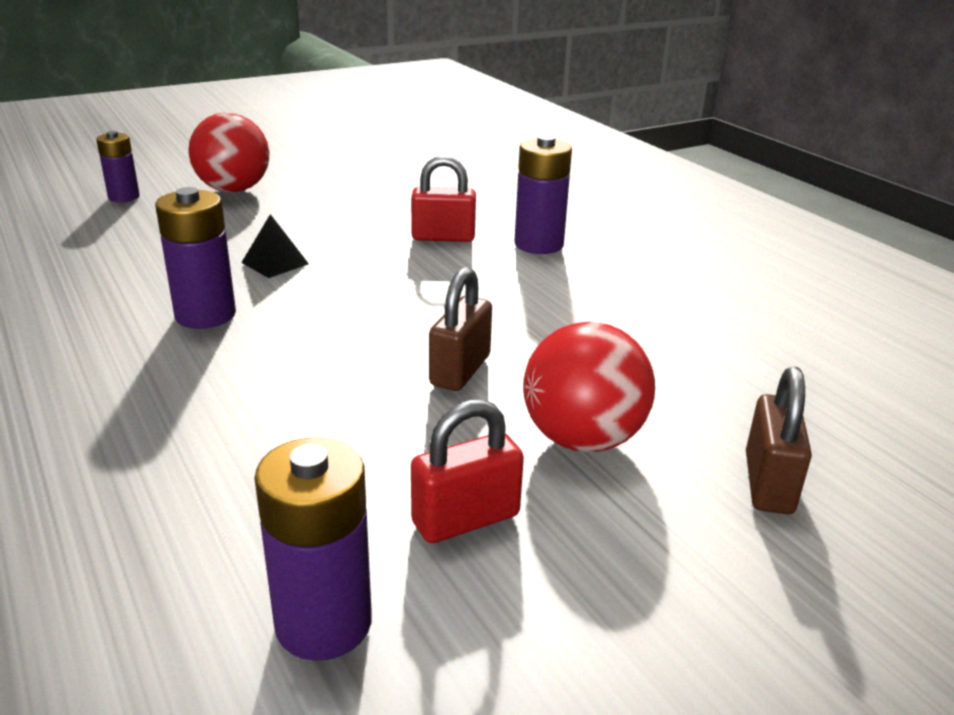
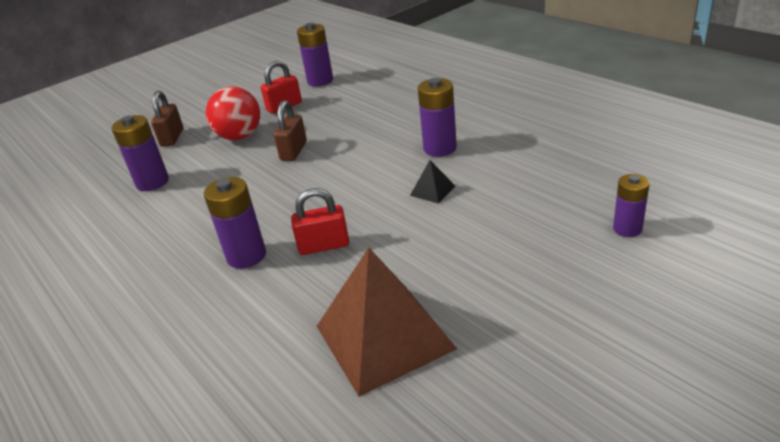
camera: 175 degrees right, 5 degrees up
red ball [189,113,269,192] -> none
none -> purple battery [112,115,169,191]
none -> brown pyramid [317,248,457,397]

